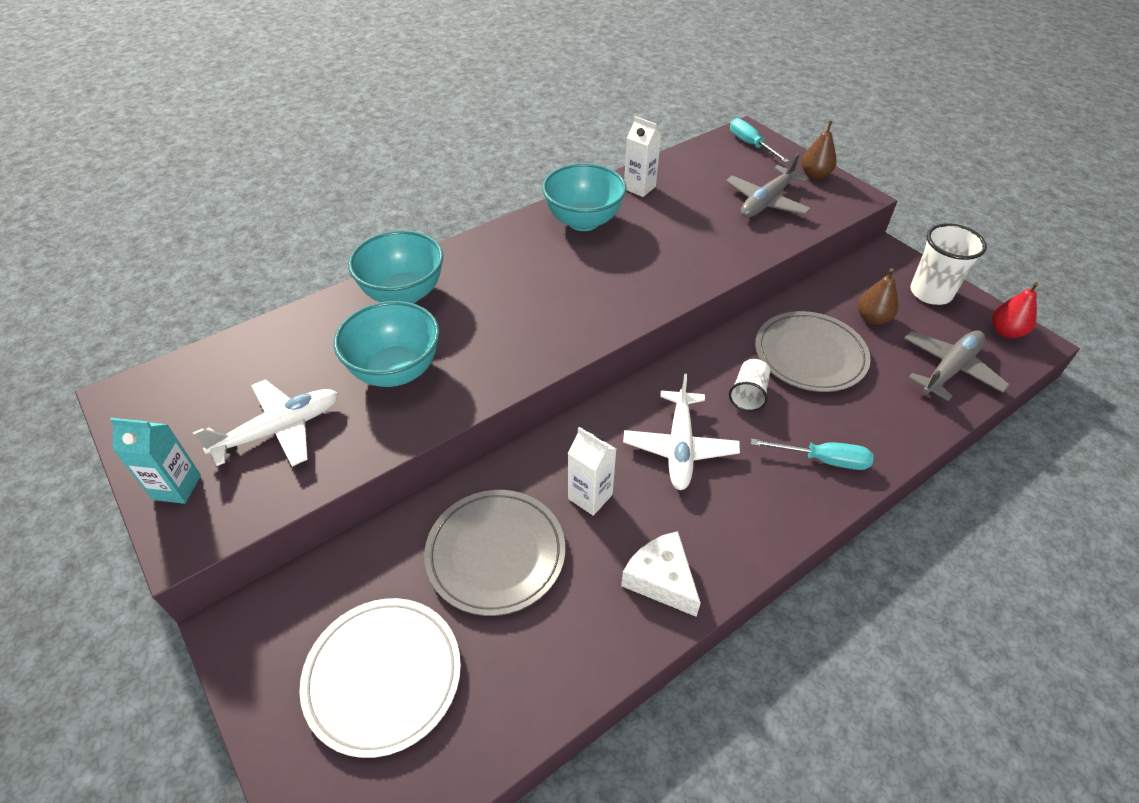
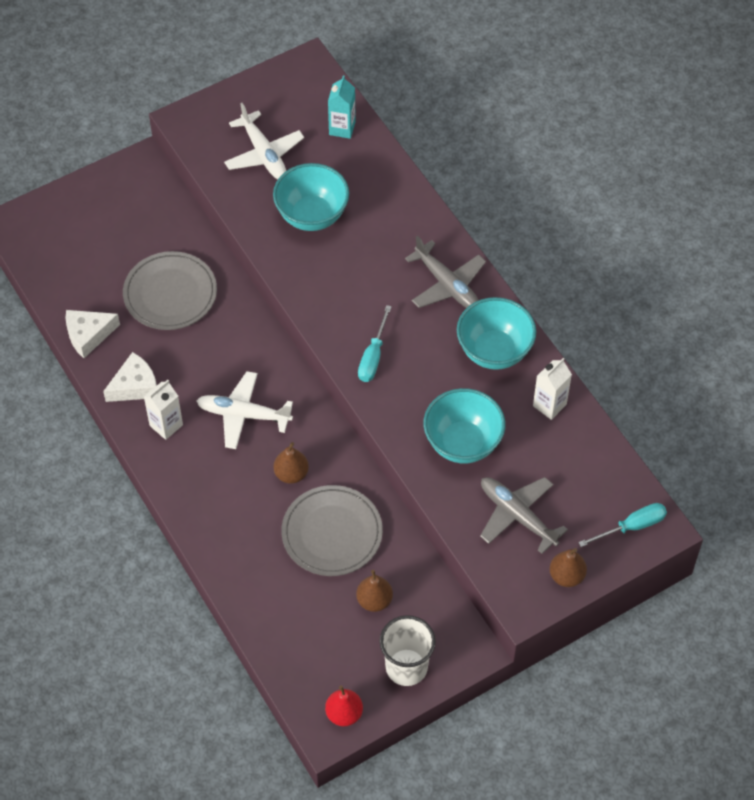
camera: 95 degrees right, 10 degrees up
turquoise carton [110,418,201,504] -> turquoise carton moved to [328,75,356,139]
white plate [299,598,461,758] -> none
turquoise bowl [348,230,443,304] -> turquoise bowl moved to [424,388,505,464]
white carton [568,427,616,516] -> white carton moved to [144,380,183,440]
white cup [729,359,770,412] -> brown pear [274,442,309,484]
turquoise screwdriver [751,439,874,470] -> turquoise screwdriver moved to [358,305,392,382]
grey plane [904,331,1010,401] -> grey plane moved to [405,236,486,308]
none -> white cheese [66,310,120,358]

